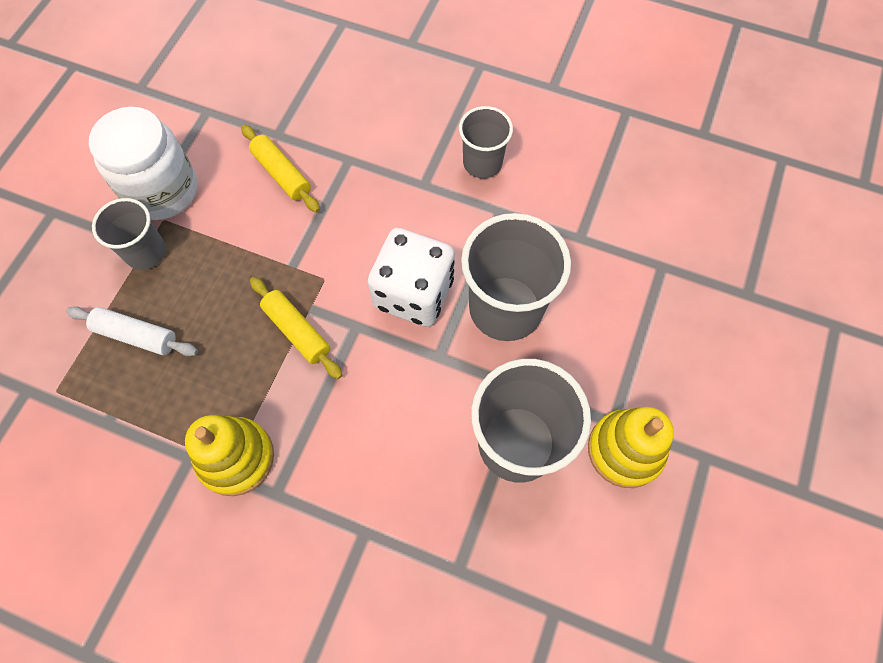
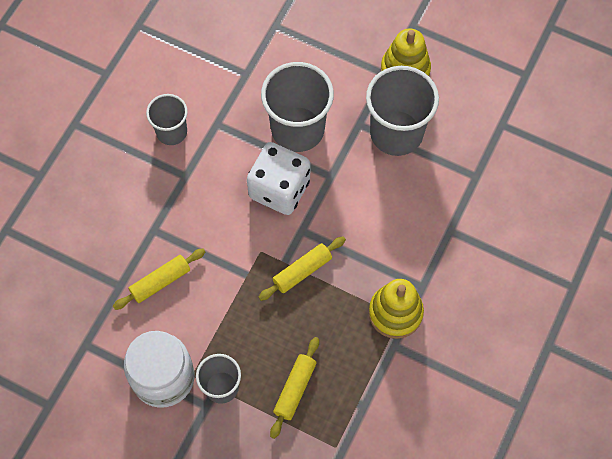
camera: 85 degrees left, 0 degrees up
white rolling pin [66,306,198,356] -> yellow rolling pin [270,337,319,439]

